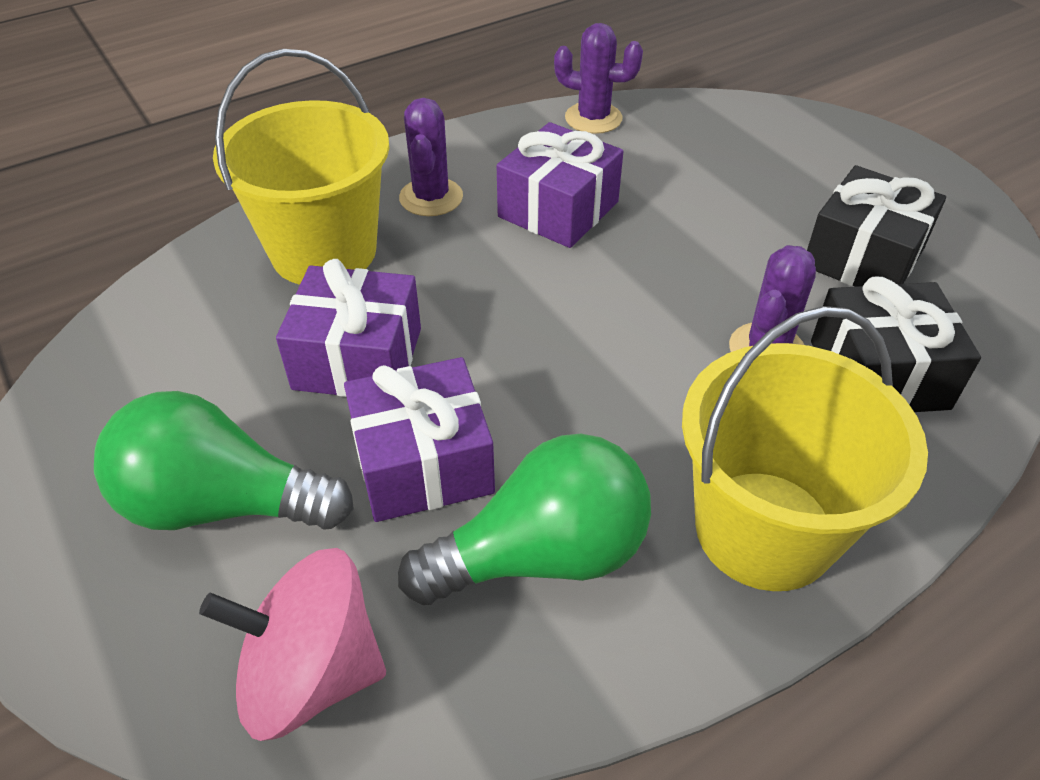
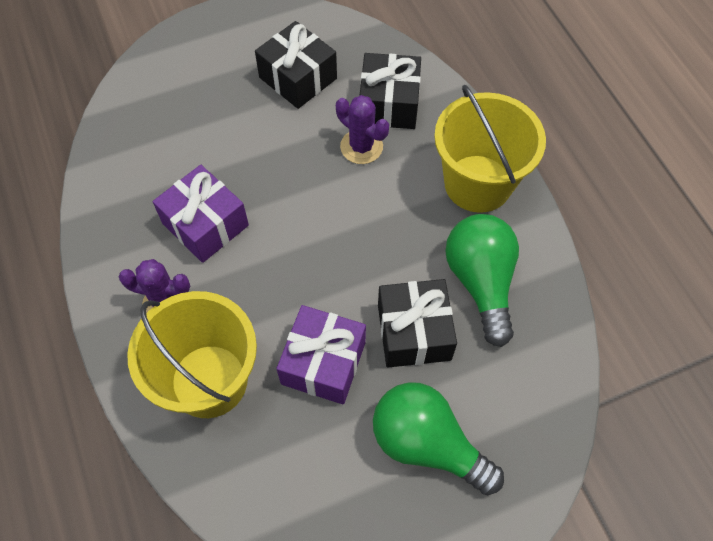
camera: 80 degrees left, 15 degrees up
green light bulb [94,391,354,530] -> green light bulb turned 105 degrees clockwise [373,382,504,495]
pink spinning top [199,548,386,741] -> none
purple gift [344,357,495,522] -> black gift [378,279,457,368]
purple cactus [554,23,643,134] -> none

